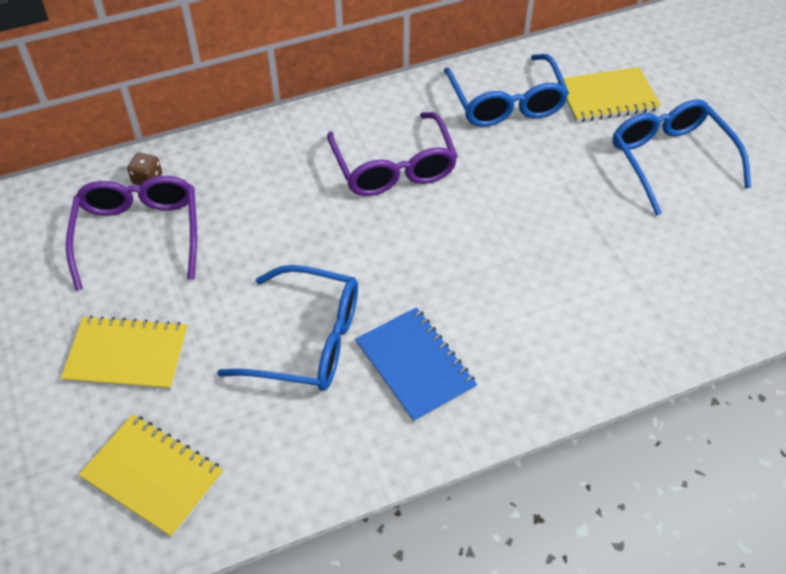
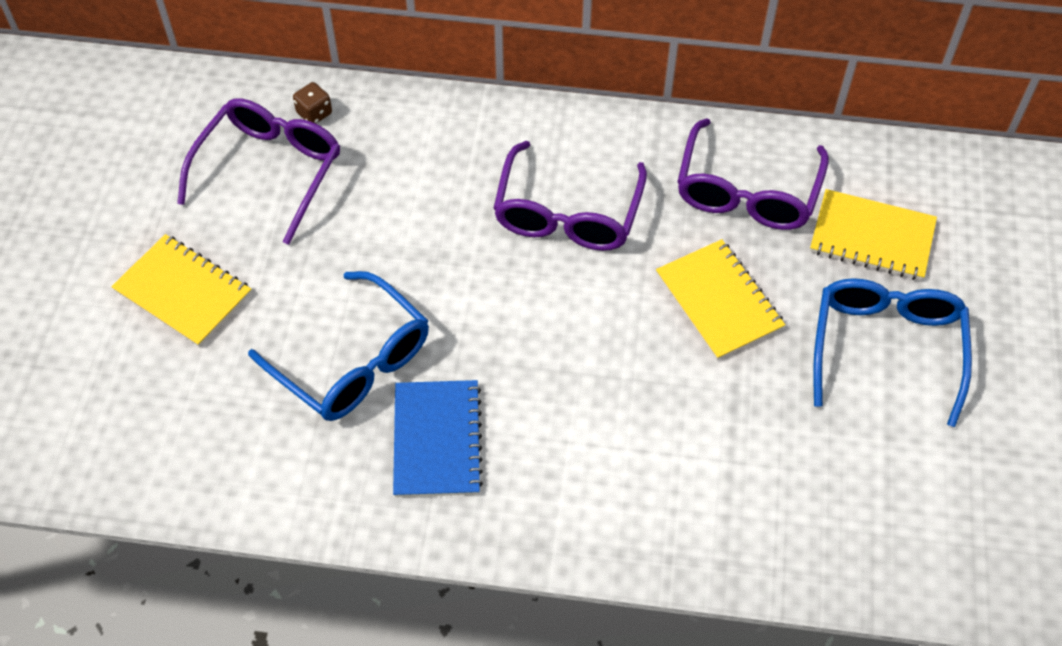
camera: 30 degrees right, 5 degrees up
yellow notebook [78,414,223,538] -> yellow notebook moved to [656,239,785,360]
blue glasses [444,54,569,127] -> purple glasses [677,118,829,230]

